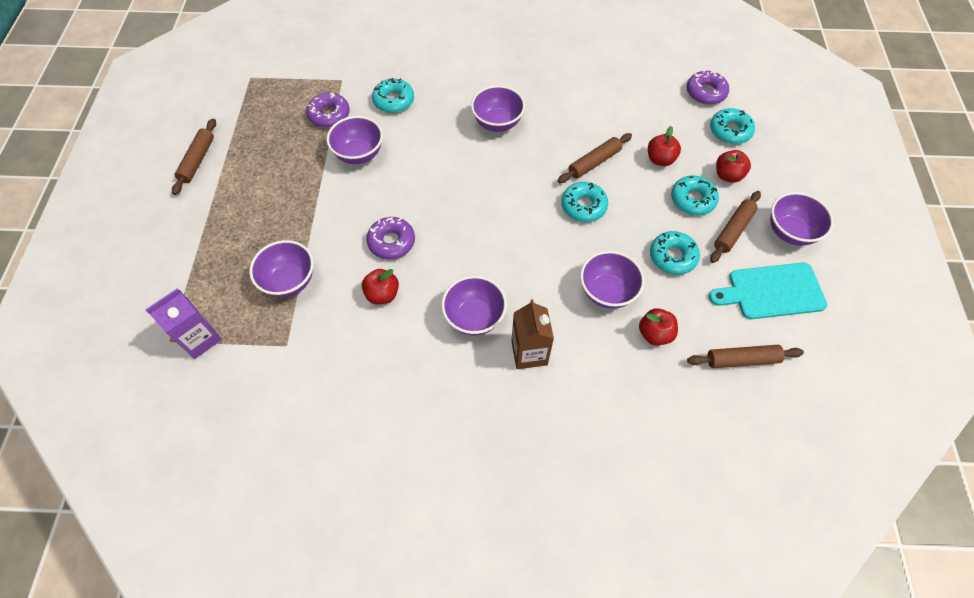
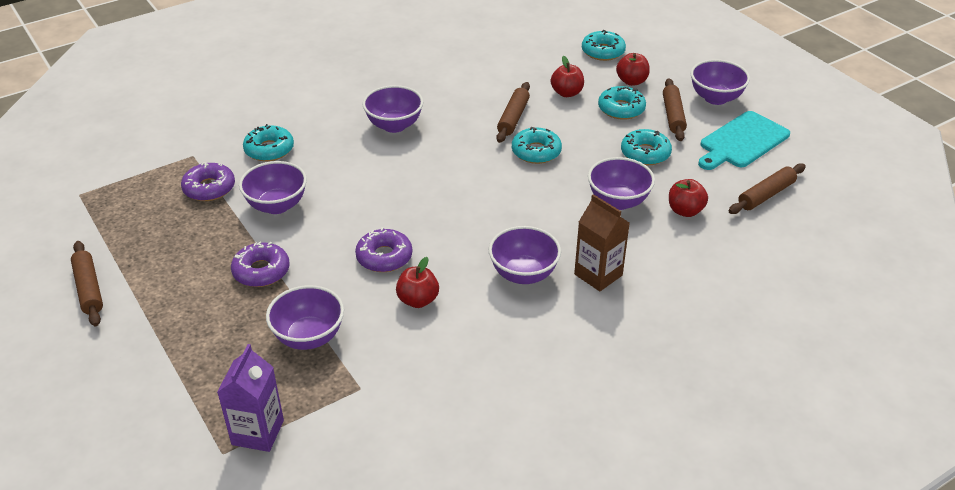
camera: 35 degrees left, 20 degrees down
purple donut [686,70,729,105] -> purple donut moved to [231,242,290,287]

